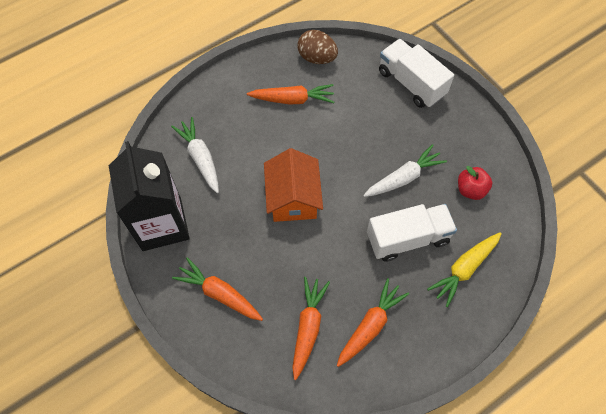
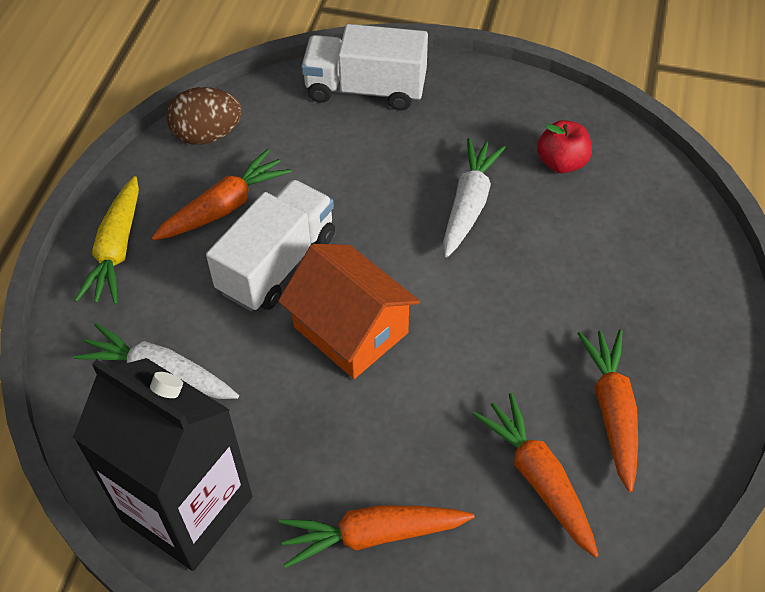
camera: 40 degrees left, 10 degrees down
white truck [367,204,457,262] -> white truck moved to [206,179,335,311]
yellow carrot [427,232,502,307] -> yellow carrot moved to [74,176,139,305]

